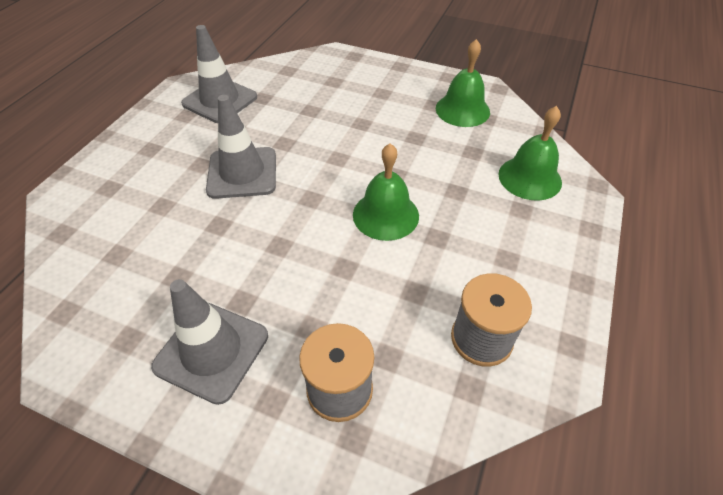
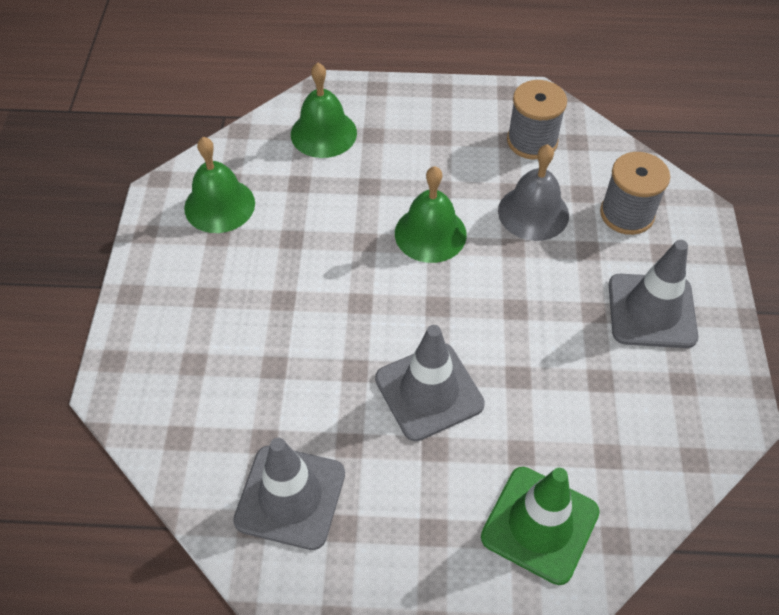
camera: 110 degrees left, 5 degrees up
none -> green traffic cone [481,467,600,585]
none -> grey bell [498,144,569,241]

